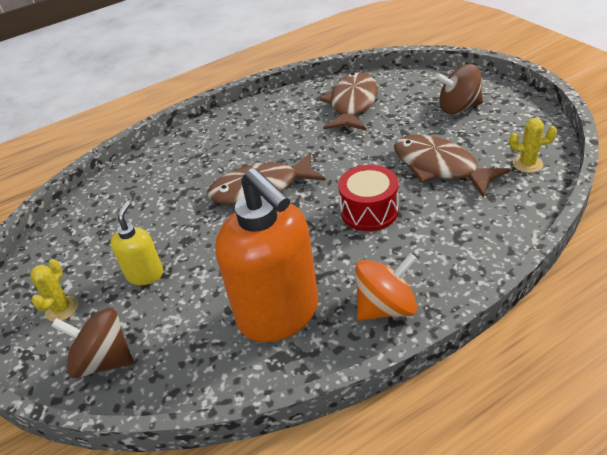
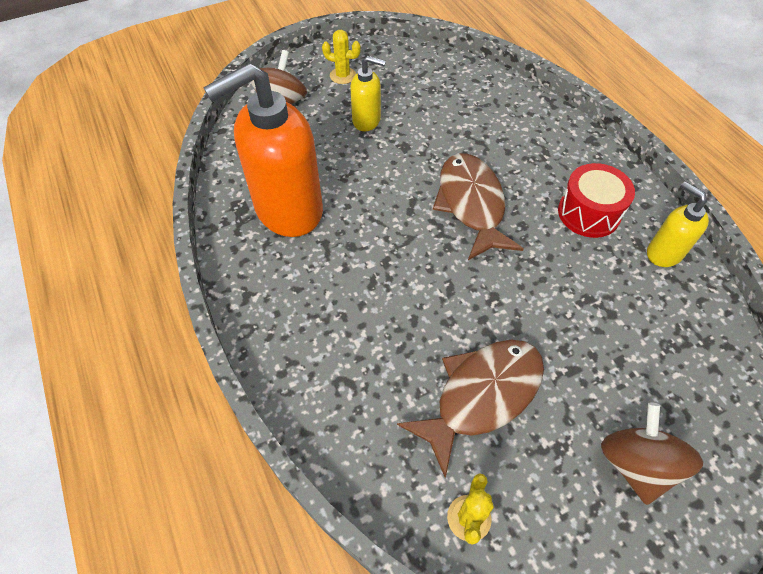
camera: 90 degrees right, 15 degrees up
brown fish [320,72,378,131] -> none
red drum [338,165,399,231] -> red drum moved to [558,163,635,238]
orange spinning top [355,253,417,321] -> none
none -> yellow soap dispenser [647,182,709,267]

